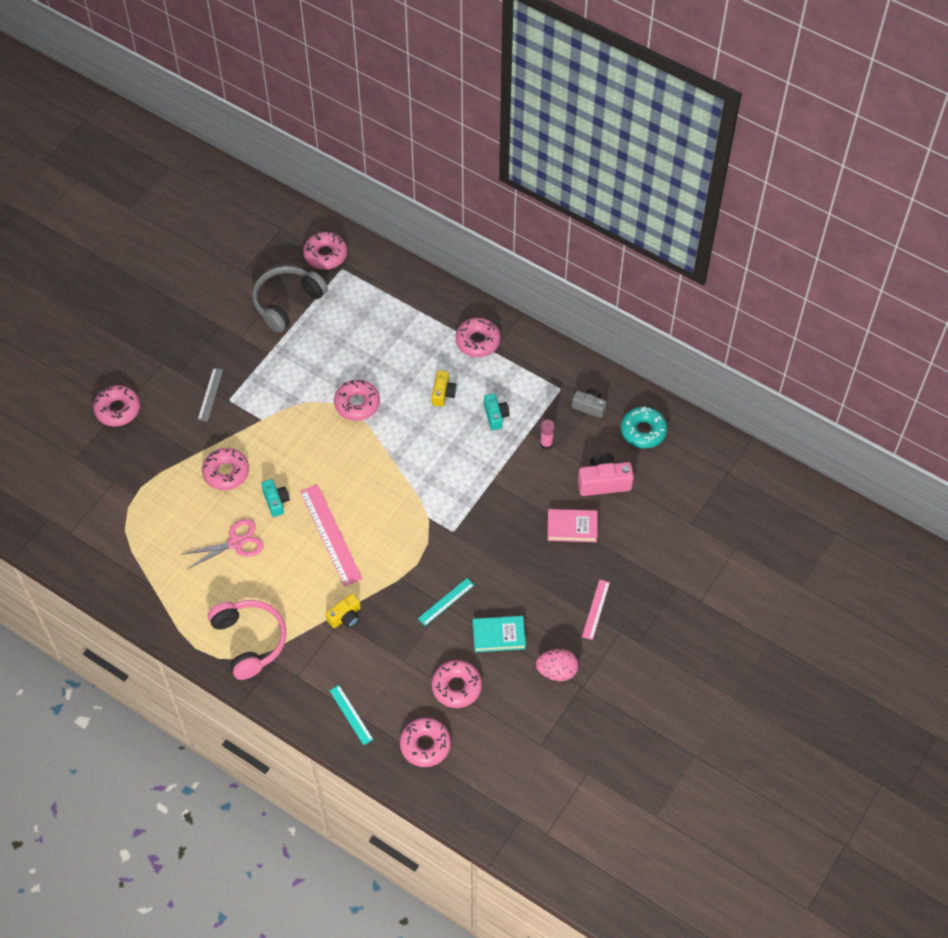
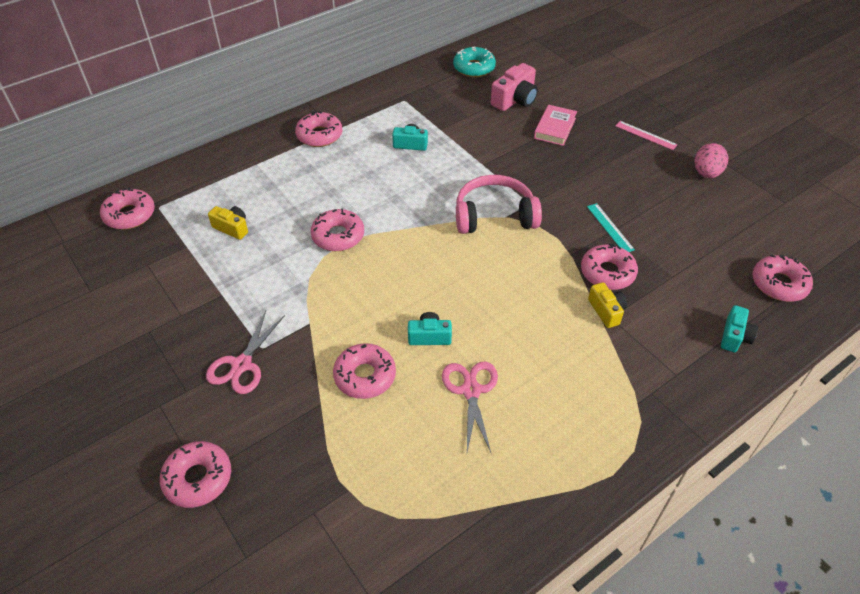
camera: 70 degrees left, 10 degrees down
grey ruler [198,368,223,421] -> pink scissors [206,311,285,394]
pink headphones [208,600,286,680] -> pink headphones moved to [456,175,542,234]
grey headphones [252,266,328,333] -> none
pink ruler [300,484,362,586] -> none
turquoise ruler [329,685,374,745] -> turquoise camera [721,305,758,352]
yellow camera [432,370,457,407] -> yellow camera moved to [208,206,248,240]
pink donut [432,660,482,708] -> pink donut moved to [581,244,638,290]
turquoise book [473,616,526,652] -> none
pink glue stick [540,420,555,450] -> none
grey camera [572,388,607,418] -> none
pink camera [578,453,634,496] -> pink camera turned 150 degrees counterclockwise [491,63,538,111]

